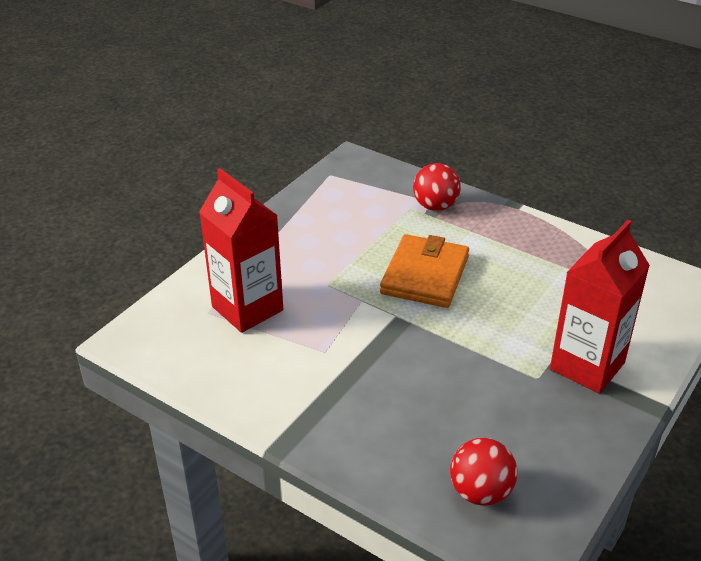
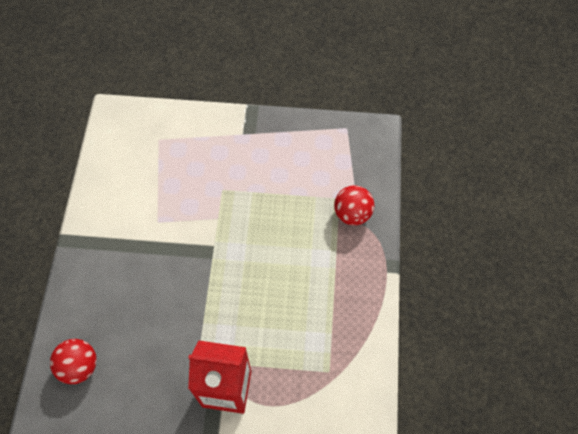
camera: 60 degrees right, 25 degrees up
red carton [199,168,283,333] -> none
orange wallet [380,234,469,308] -> none

